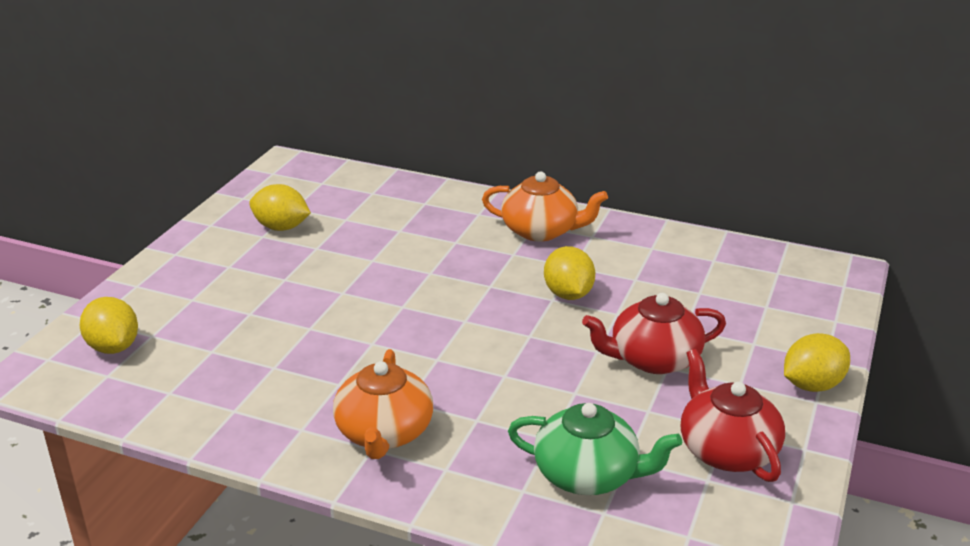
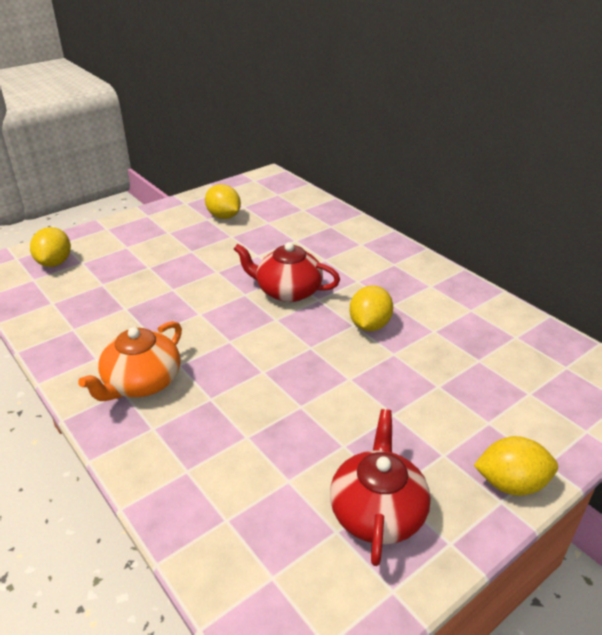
camera: 30 degrees right, 5 degrees up
orange teapot [482,172,608,242] -> none
green teapot [508,403,682,495] -> none
red teapot [582,293,726,374] -> red teapot moved to [234,242,340,302]

